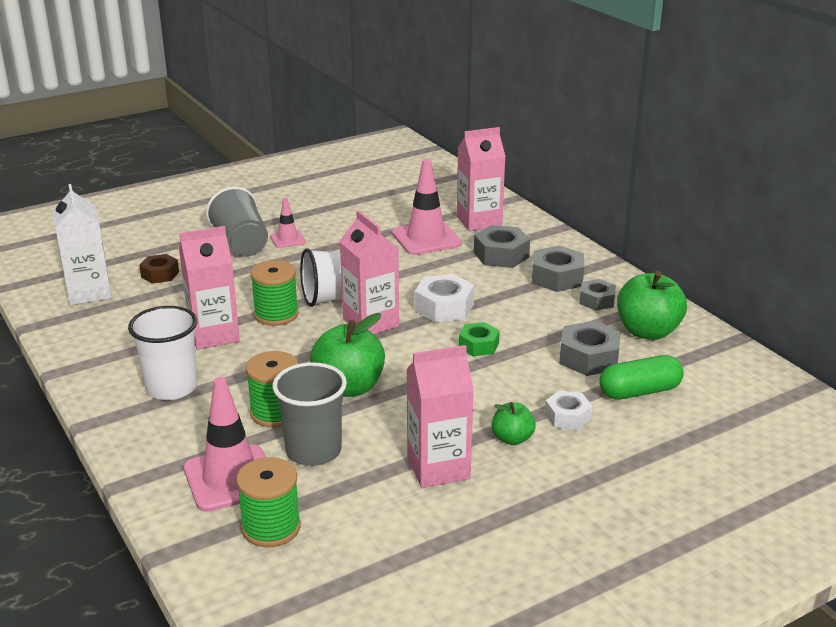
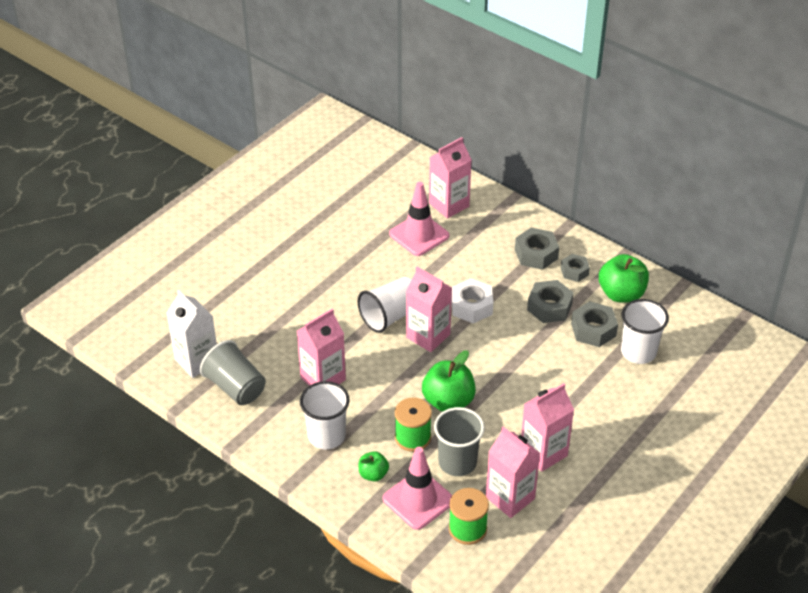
camera: 20 degrees left, 15 degrees up
brown nut [139,254,179,284] -> none
grey cup [206,187,268,257] -> grey cup moved to [200,340,266,405]
green spool [250,260,299,326] -> none
pink traffic cone [270,198,306,248] -> none
green nut [458,322,500,356] -> none
grey nut [474,225,530,268] -> grey nut moved to [527,280,574,323]
green apple [491,402,536,445] -> green apple moved to [359,451,389,481]
white nut [545,390,592,430] -> none
green capsule [599,355,684,400] -> white cup [621,299,669,364]
none -> pink carton [486,427,540,518]

